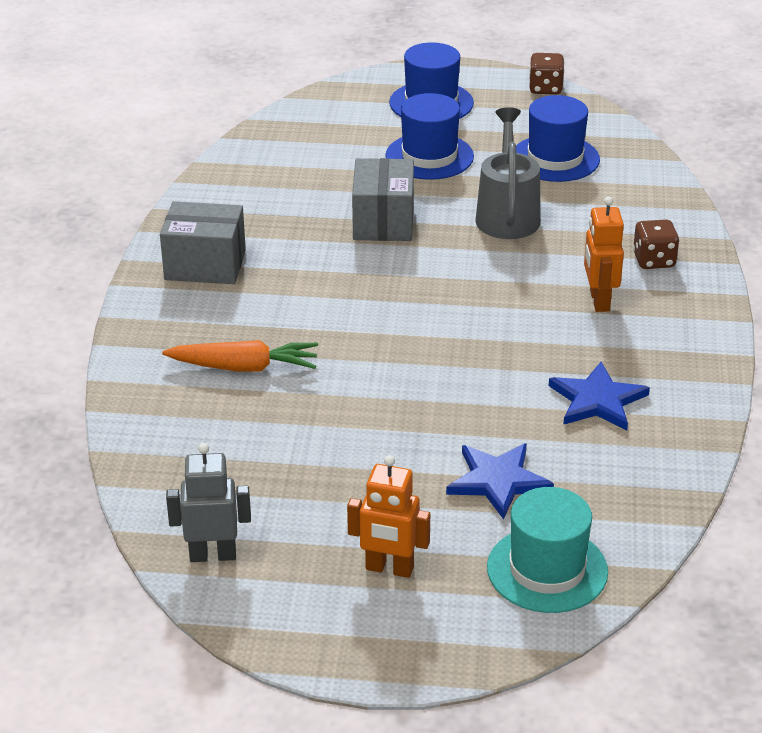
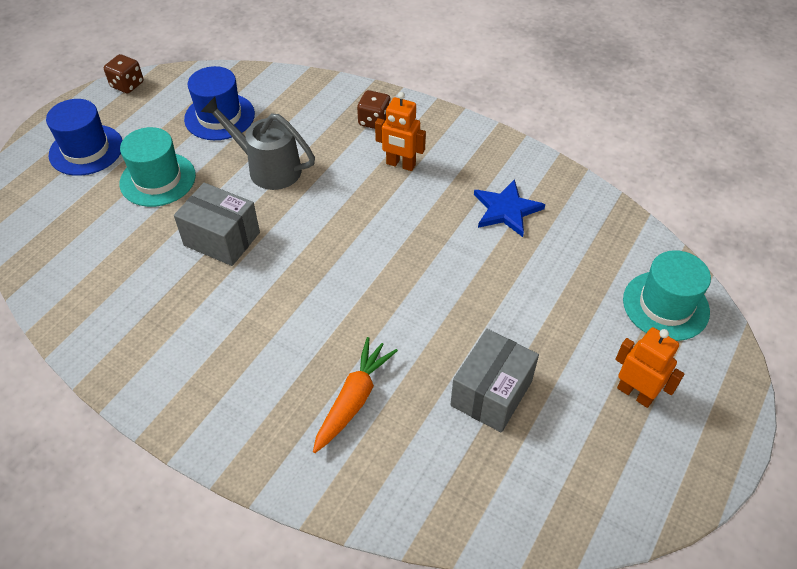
camera: 65 degrees left, 15 degrees up
grey box [160,201,246,284] -> grey box moved to [450,329,539,433]
grey robot [166,443,251,562] -> none
orange robot [347,455,430,578] -> orange robot turned 90 degrees counterclockwise [616,327,684,408]
blue hat [385,93,474,180] -> turquoise hat [119,127,196,207]
blue star [446,443,554,519] -> none

